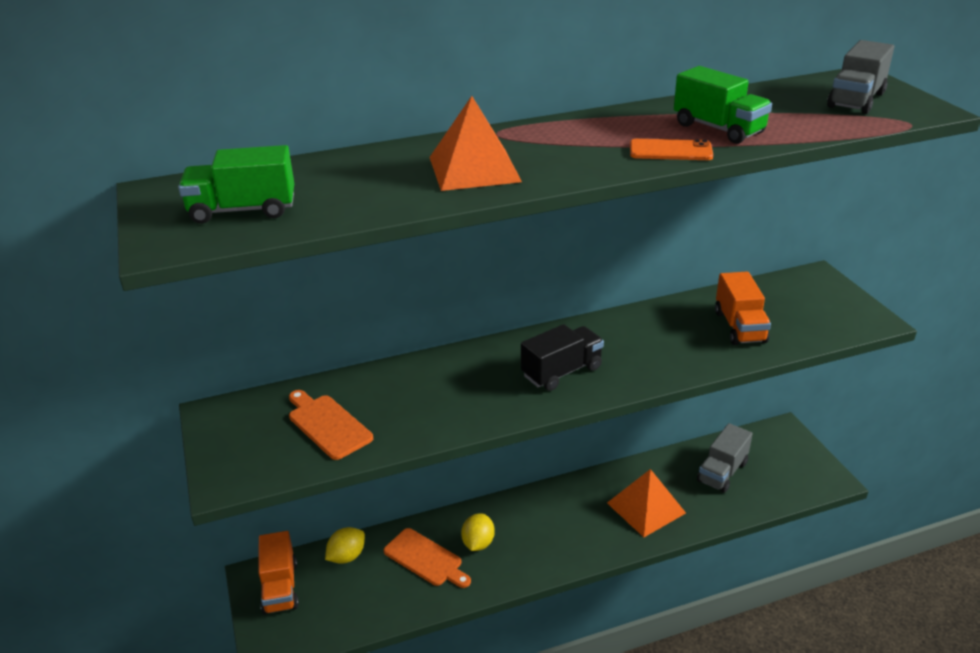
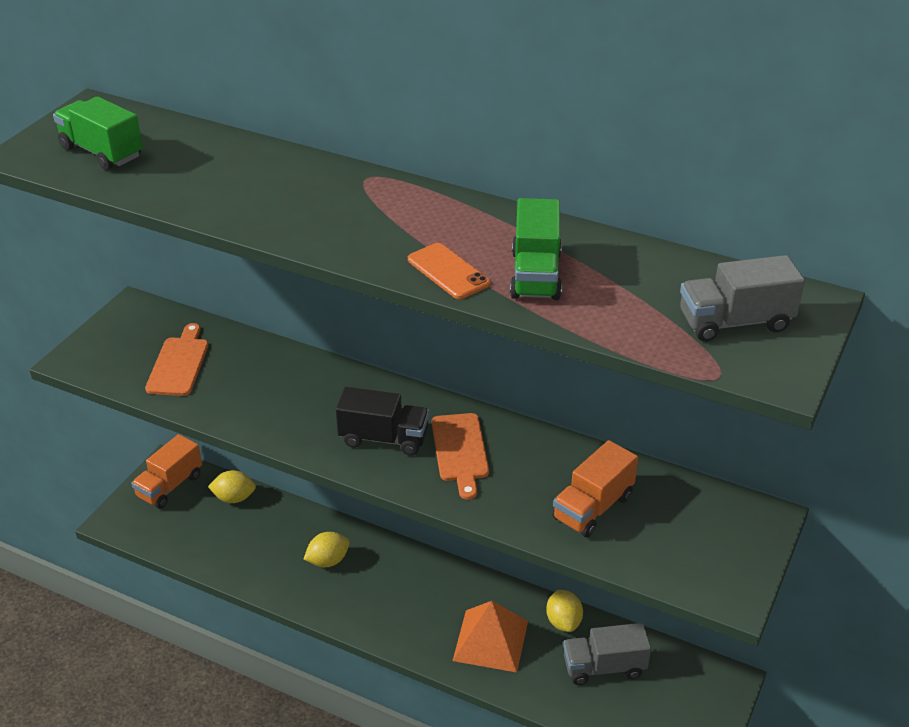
camera: 45 degrees right, 5 degrees up
orange cutting board [384,528,471,588] -> orange cutting board moved to [432,413,489,500]
orange pyramid [429,96,522,191] -> none
none -> yellow lemon [546,590,583,632]

